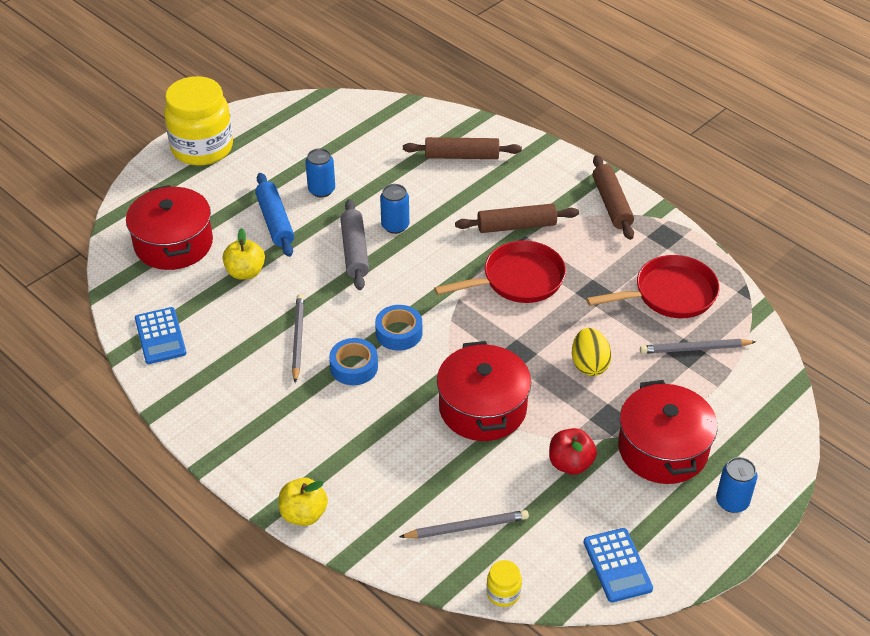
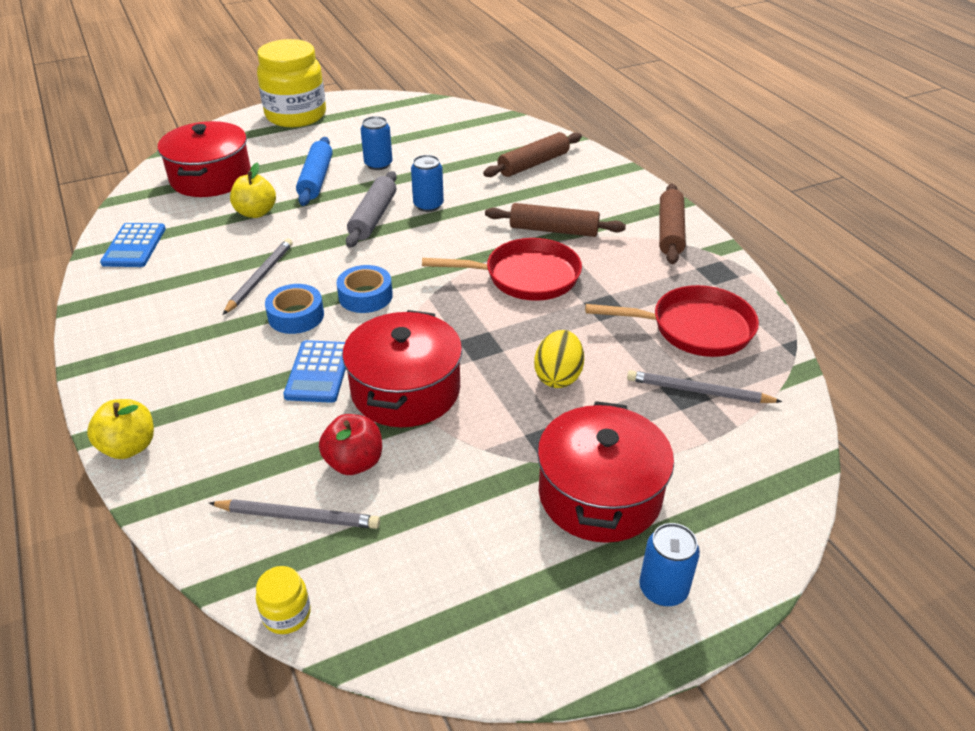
camera: 20 degrees right, 5 degrees down
brown rolling pin [403,137,522,159] -> brown rolling pin turned 60 degrees counterclockwise [483,132,582,177]
red apple [549,428,597,475] -> red apple moved to [319,414,382,475]
blue calculator [583,528,653,602] -> blue calculator moved to [283,340,346,403]

